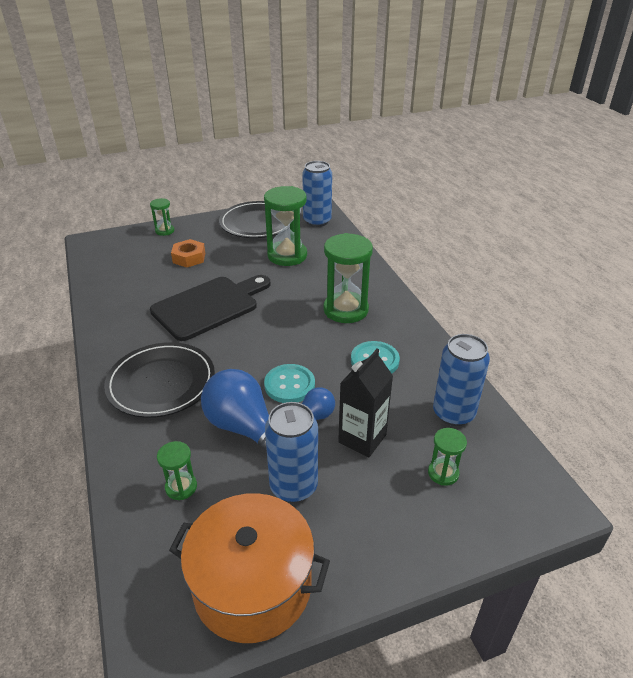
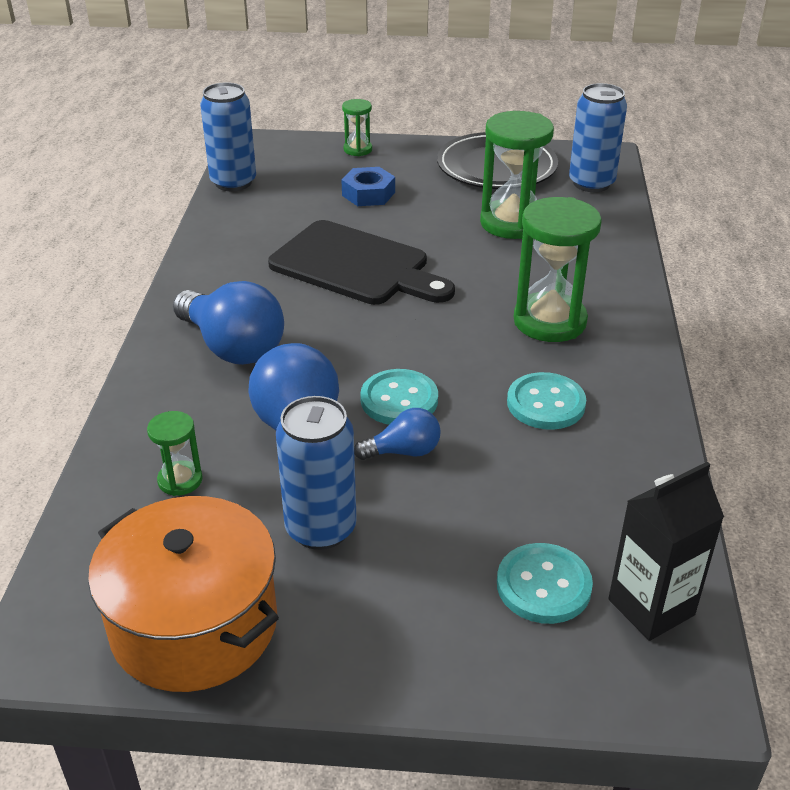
camera: 25 degrees right, 0 degrees up
black plate [104,342,215,418] -> blue light bulb [173,281,284,365]
black cutting board [150,275,271,341] -> black cutting board turned 45 degrees clockwise [268,220,455,305]
orange nut [171,239,205,267] -> blue nut [342,167,395,206]
black carton [338,349,393,457] -> black carton moved to [608,462,724,641]
green hourglass [428,428,467,486] -> turquoise button [497,543,593,624]
blue can [433,334,490,426] -> blue can moved to [200,82,256,191]

